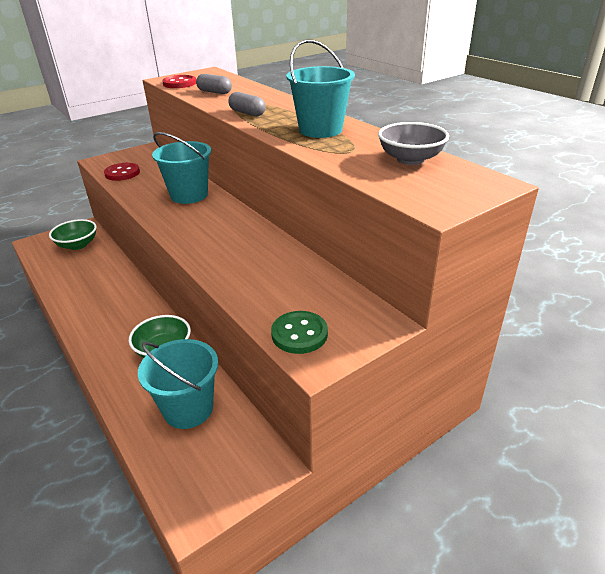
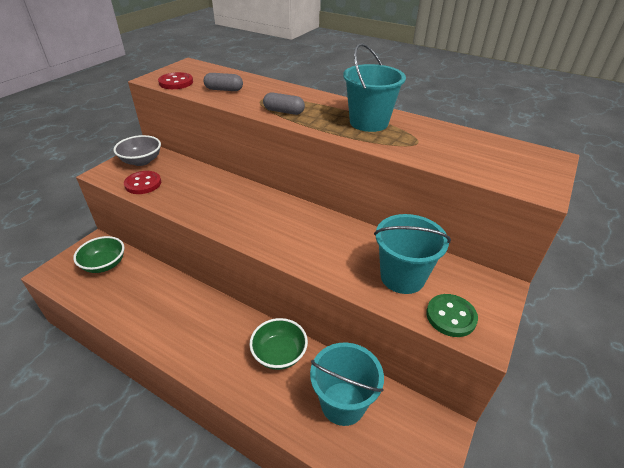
camera: 25 degrees left, 5 degrees up
turquoise bucket [152,132,211,204] -> turquoise bucket moved to [374,214,451,294]
grey bowl [378,122,449,165] -> grey bowl moved to [113,135,161,166]

